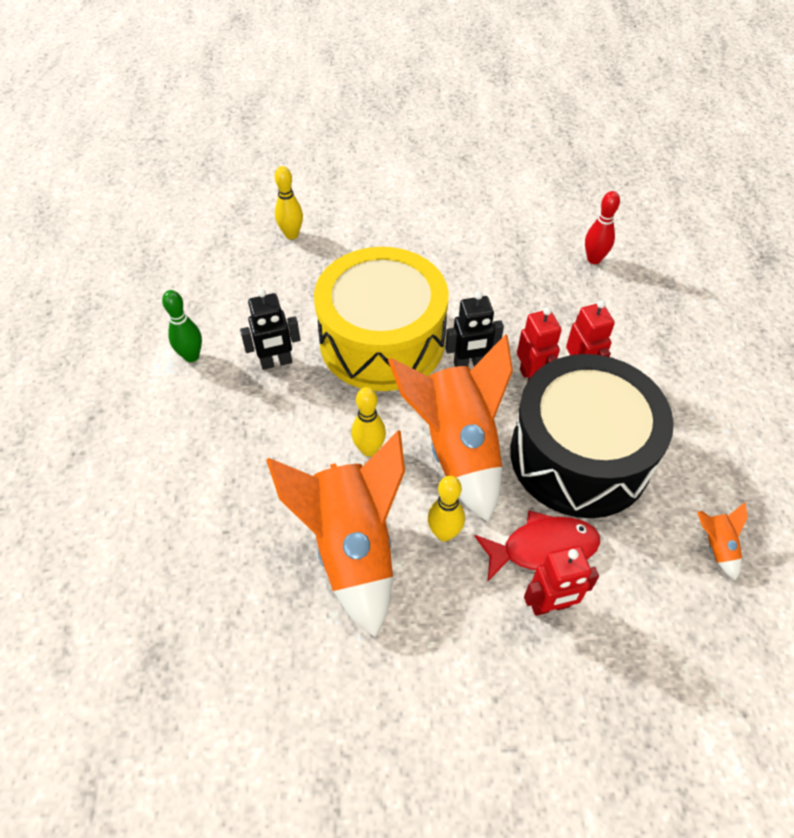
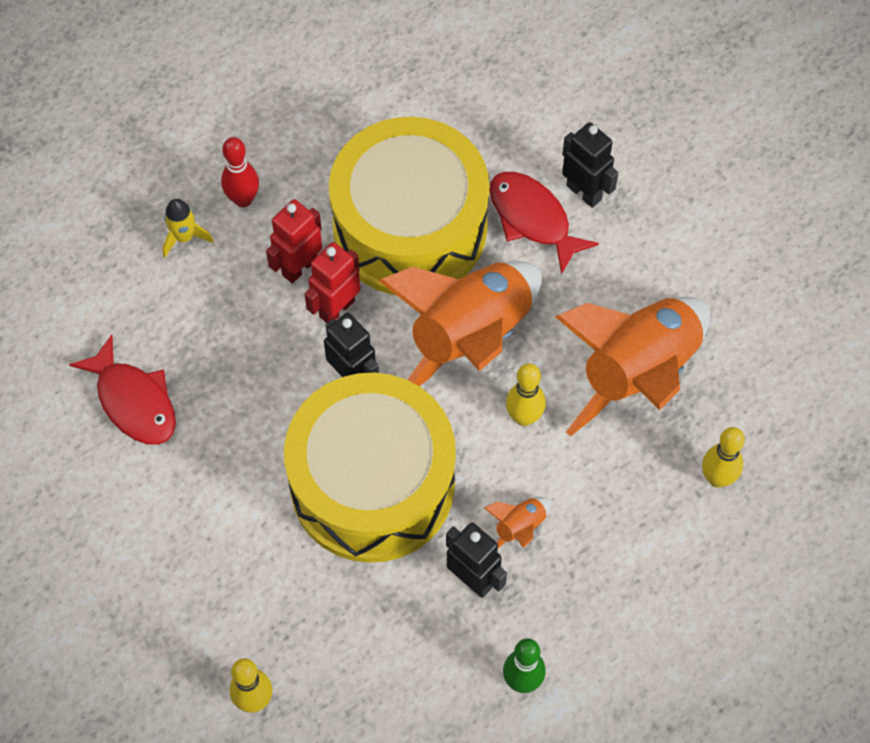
camera: 120 degrees left, 10 degrees up
yellow bowling pin [428,476,465,541] -> yellow bowling pin moved to [702,427,745,488]
black drum [510,354,674,518] -> yellow drum [329,117,490,295]
red robot [524,545,599,616] -> black robot [562,122,618,208]
red bowling pin [585,191,620,264] -> red bowling pin moved to [221,137,259,207]
orange rocket [697,502,748,581] -> orange rocket moved to [484,497,551,548]
none -> red fish [69,334,176,445]
none -> yellow rocket [162,199,214,258]

